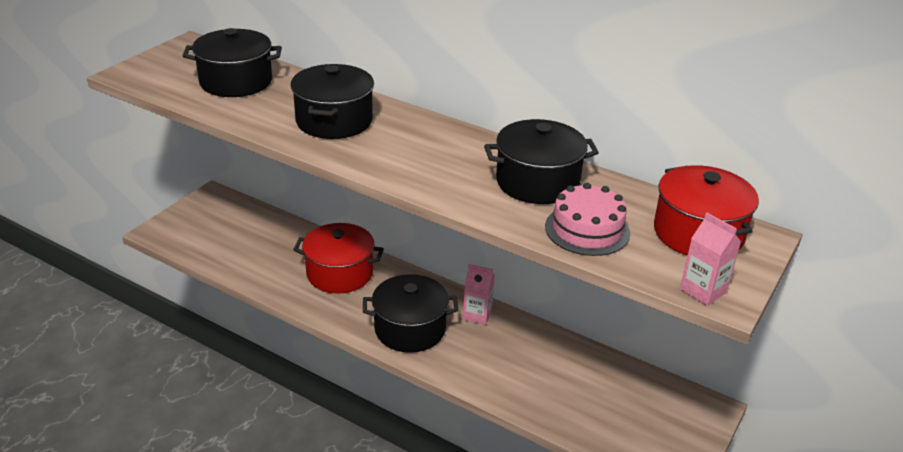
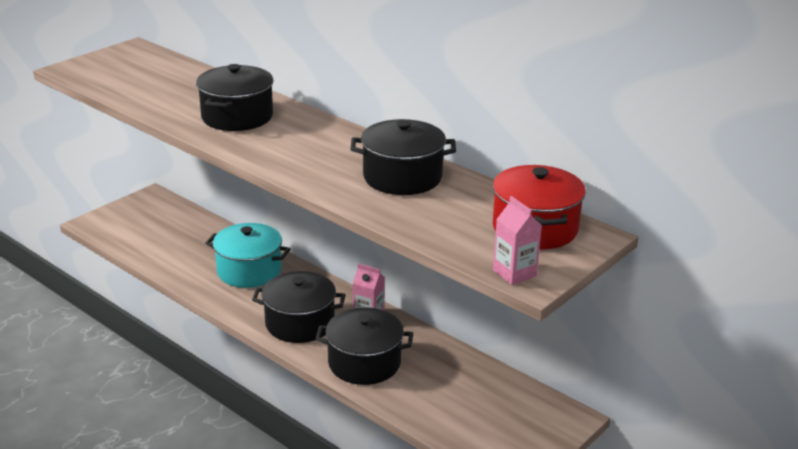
camera: 10 degrees right, 5 degrees down
black pot [182,28,282,97] -> black pot moved to [315,307,413,385]
red pot [293,223,384,294] -> turquoise pot [205,223,290,288]
pink cake [545,183,630,256] -> none

